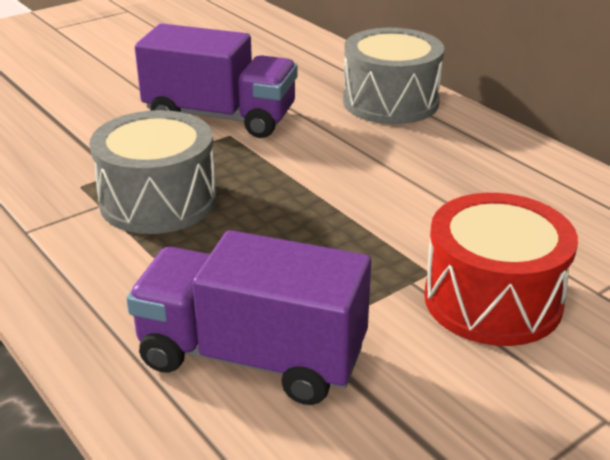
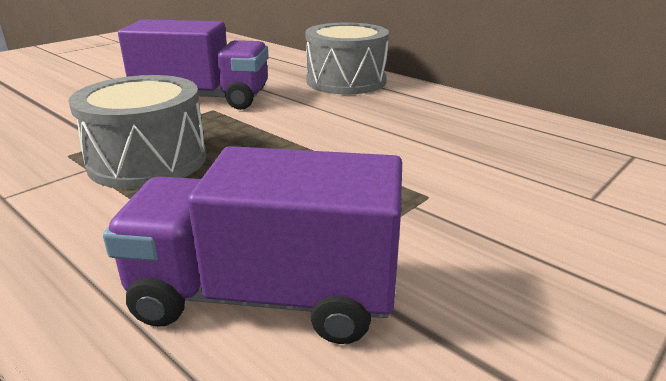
camera: 10 degrees left, 5 degrees down
red drum [424,193,578,346] -> none

